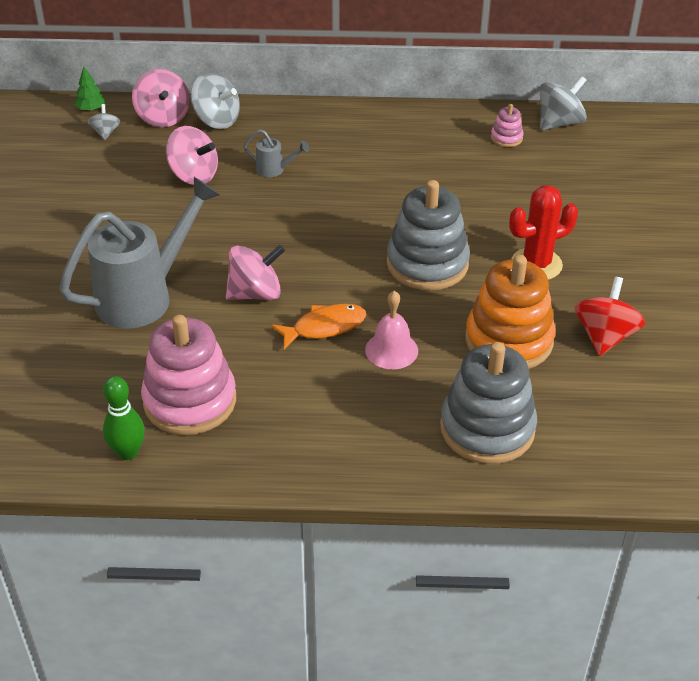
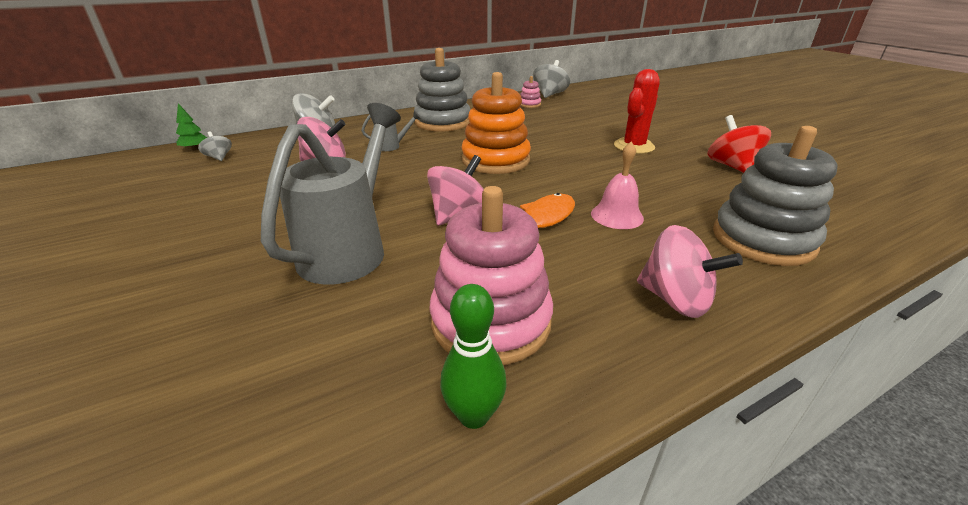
camera: 30 degrees left, 10 degrees down
pink spinning top [132,69,190,127] -> pink spinning top moved to [637,225,743,318]
grey stacking toy [387,180,470,291] -> grey stacking toy moved to [414,48,471,132]
orange stacking toy [465,255,556,369] -> orange stacking toy moved to [461,72,531,174]

